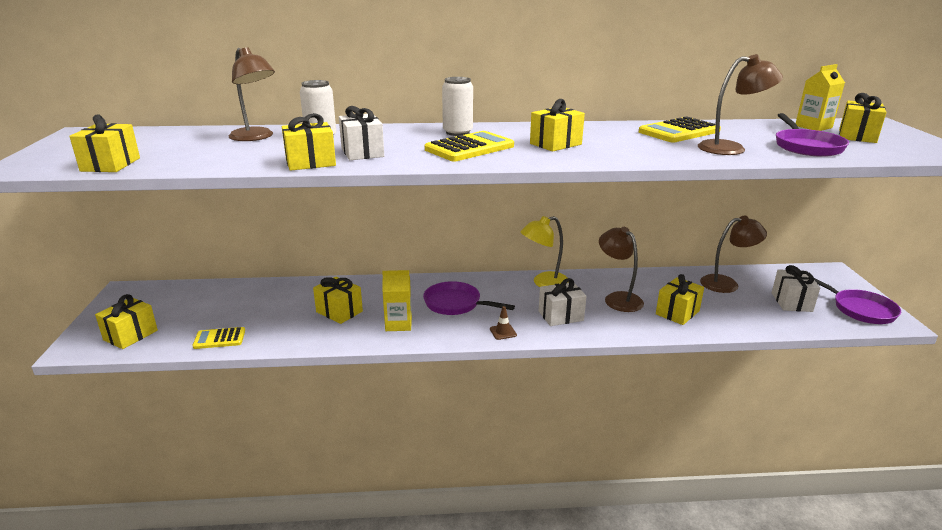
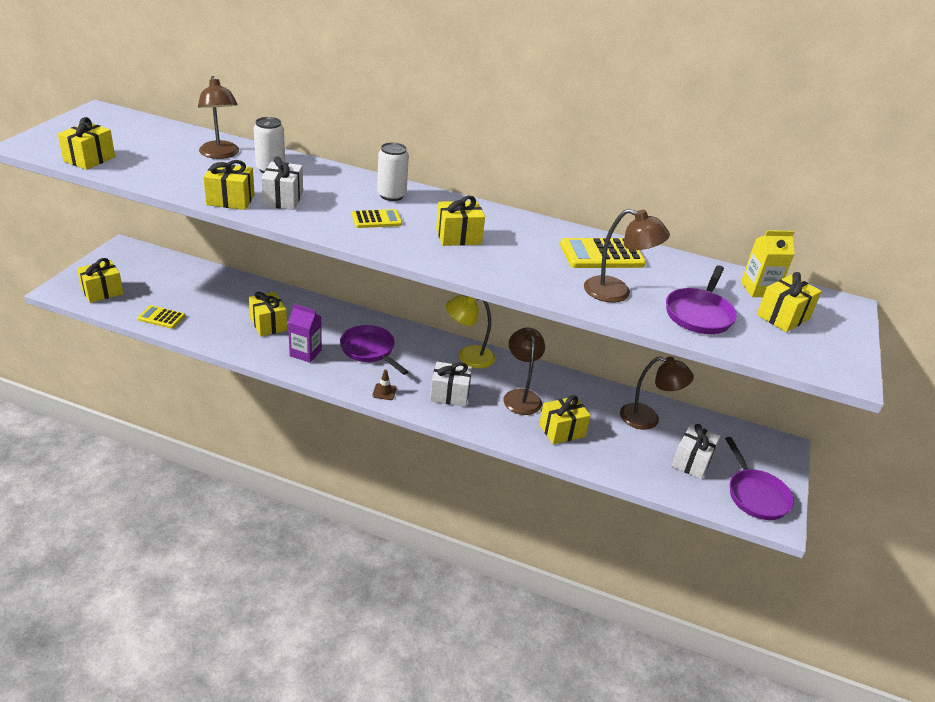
camera: 20 degrees right, 10 degrees up
yellow carton [382,270,412,331] -> purple carton [288,304,322,363]
yellow calculator [425,131,514,161] -> yellow calculator [352,209,402,228], size x0.61

